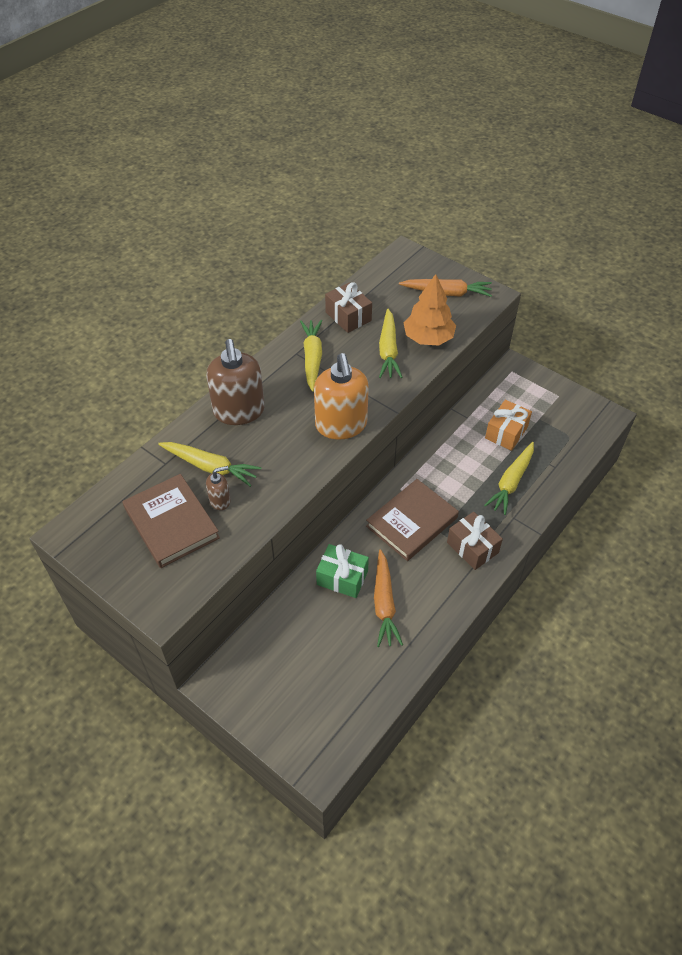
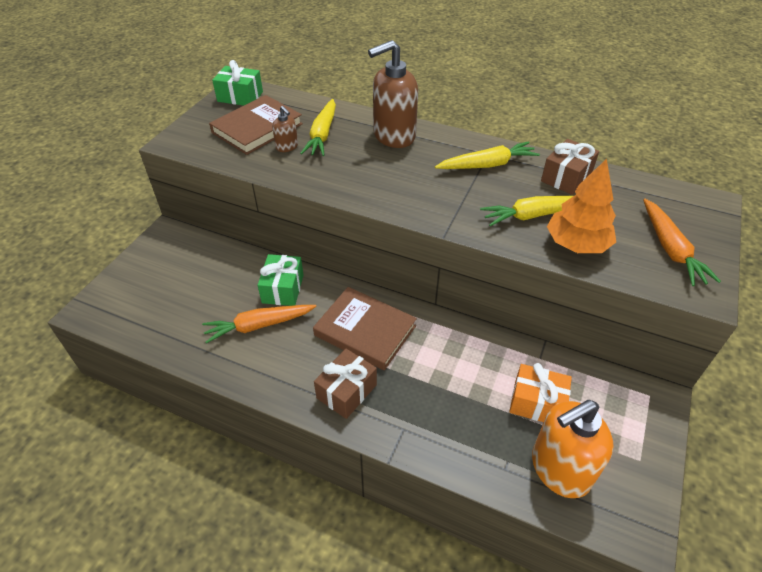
camera: 75 degrees right, 5 degrees down
orange soap dispenser [314,353,369,440] -> orange soap dispenser moved to [532,400,614,498]
yellow carrot [484,442,534,515] -> none
none -> green gift [212,60,263,106]

